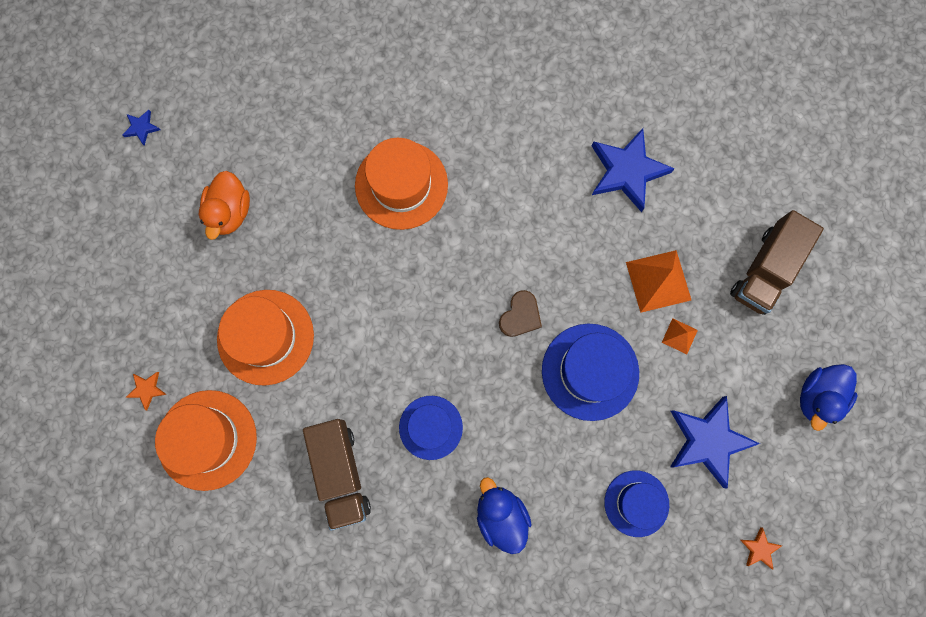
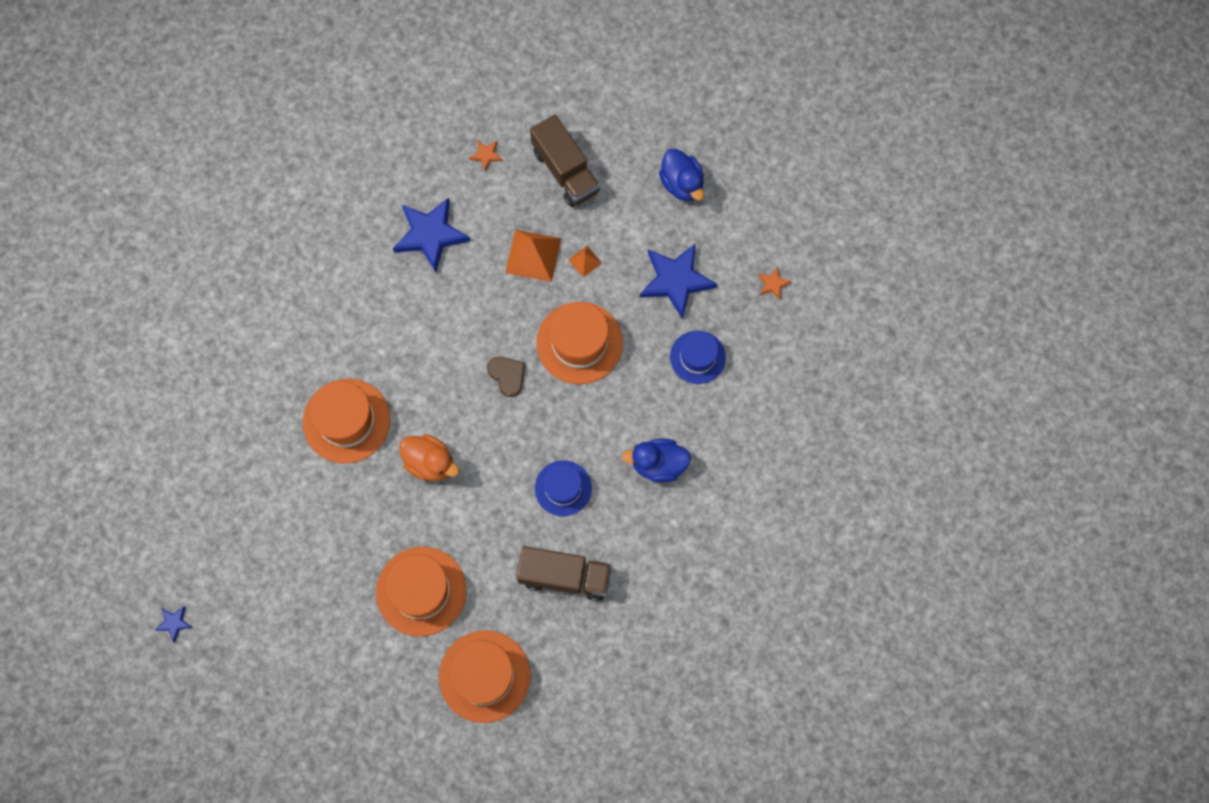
camera: 65 degrees left, 5 degrees down
orange star [126,372,167,410] -> orange star moved to [469,141,503,171]
orange duck [199,171,250,240] -> orange duck moved to [399,434,459,481]
blue hat [542,324,639,421] -> orange hat [536,302,623,384]

